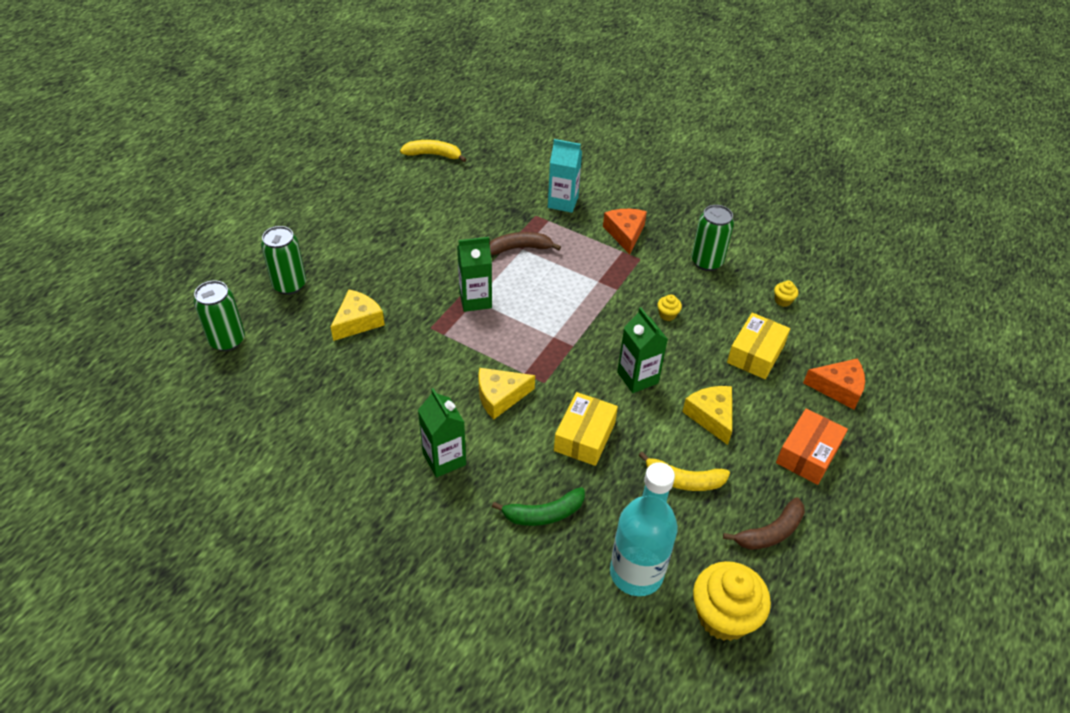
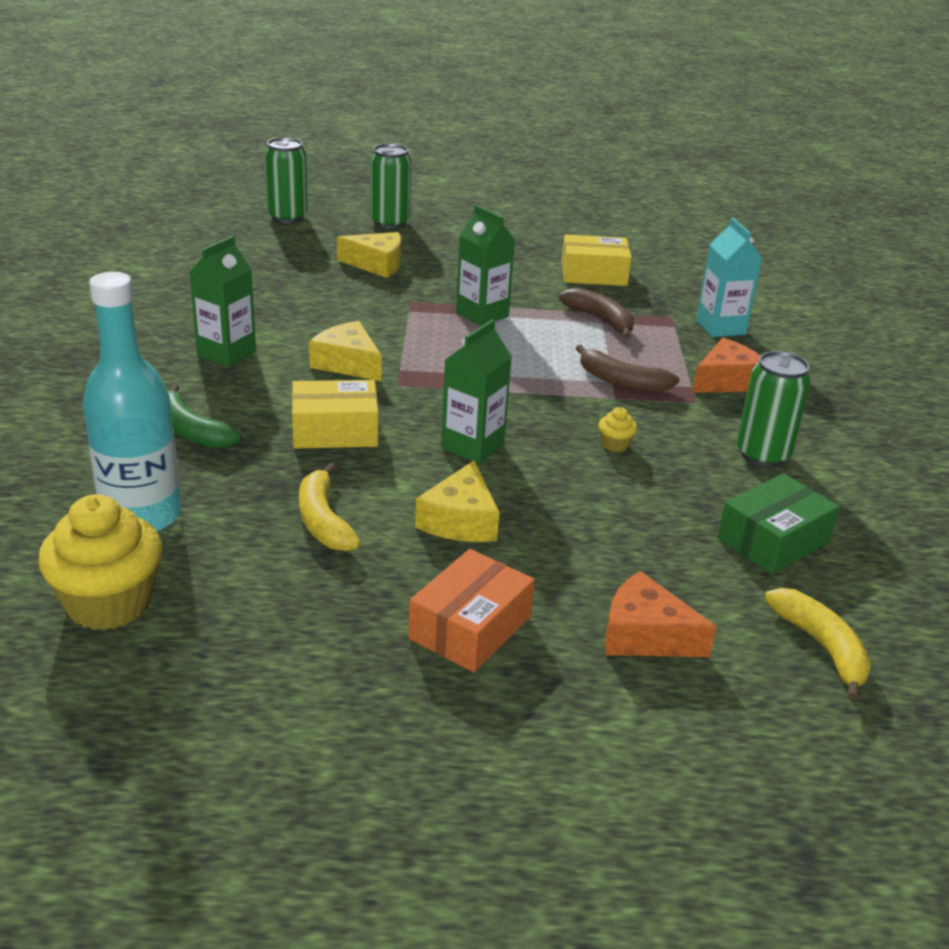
camera: 60 degrees right, 15 degrees down
yellow banana [400,140,466,162] -> yellow banana moved to [764,588,871,701]
yellow cheese [682,386,732,445] -> yellow cheese turned 150 degrees clockwise [415,460,499,542]
brown banana [723,497,805,550] -> brown banana moved to [576,344,680,392]
yellow box [727,313,790,379] -> yellow box moved to [562,234,632,286]
yellow cupcake [774,280,798,307] -> green box [717,474,840,574]
orange box [776,408,848,485] -> orange box turned 60 degrees counterclockwise [408,549,535,673]
orange cheese [803,358,865,409] -> orange cheese turned 135 degrees clockwise [605,571,717,657]

